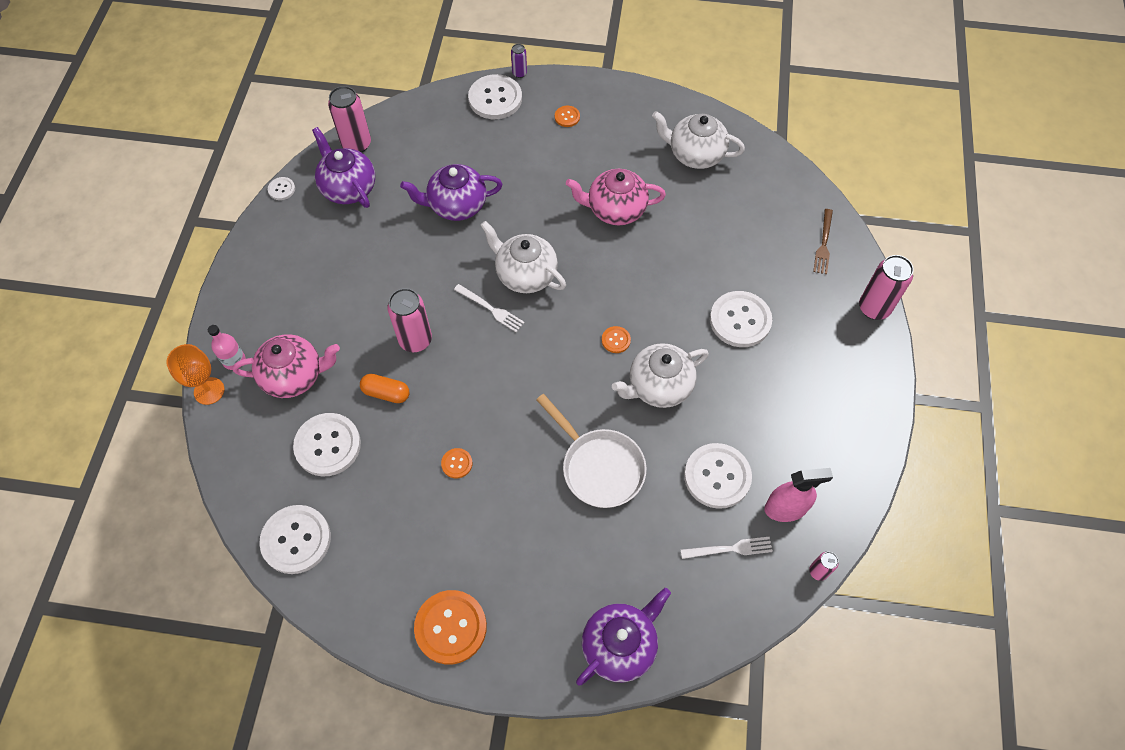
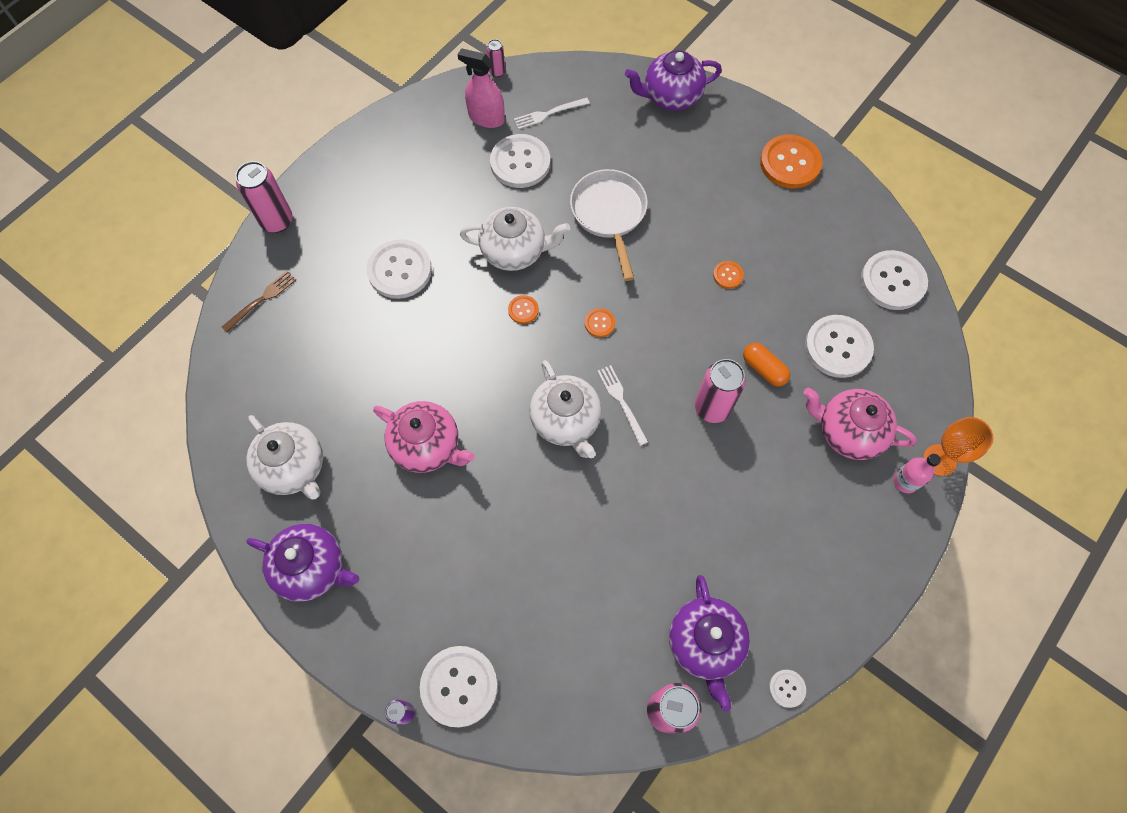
camera: 150 degrees left, 5 degrees up
purple teapot [400,164,503,221] -> purple teapot moved to [246,524,359,602]
orange button [555,106,580,127] -> orange button moved to [585,308,616,337]
white fork [680,537,773,559] -> white fork turned 45 degrees counterclockwise [514,98,590,130]

